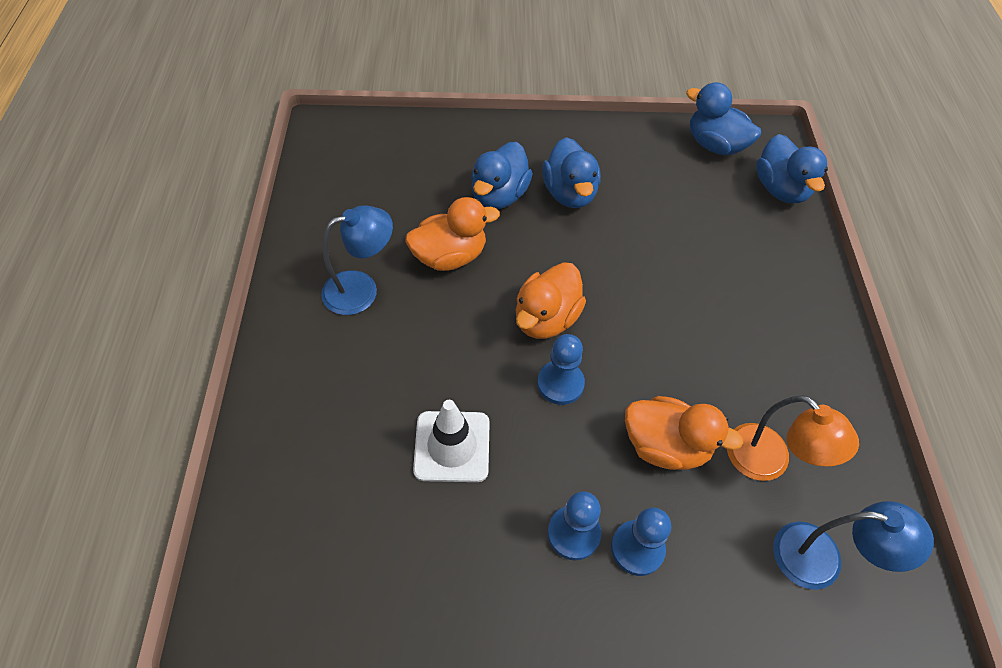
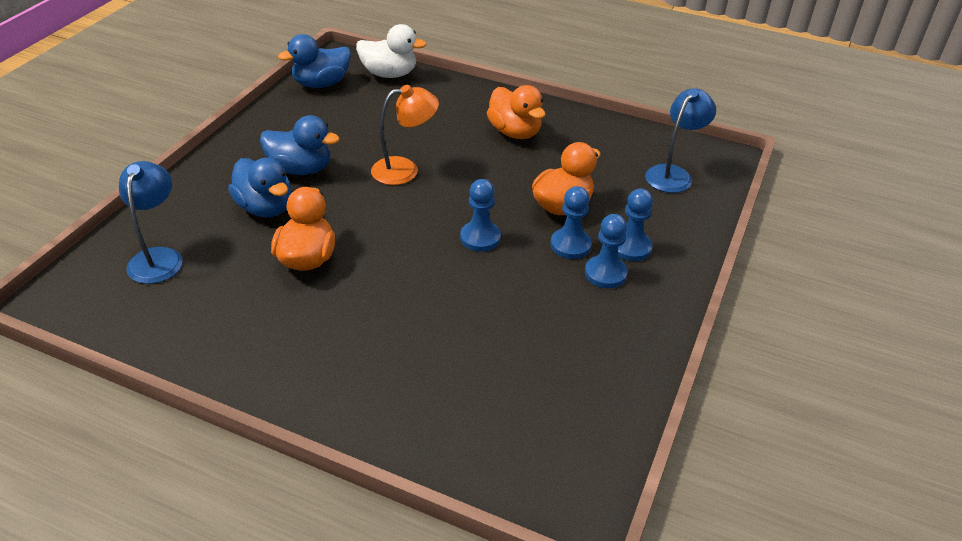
camera: 65 degrees left, 15 degrees down
blue lamp [321,205,393,315] -> blue lamp moved to [119,161,183,284]
white traffic cone [413,400,490,482] -> none
orange duck [516,262,586,339] -> orange duck moved to [487,85,545,139]
orange lamp [727,395,859,481] -> orange lamp moved to [371,85,439,185]
blue duck [756,134,828,203] -> white duck [356,24,427,78]
none -> blue pawn [550,186,592,259]

